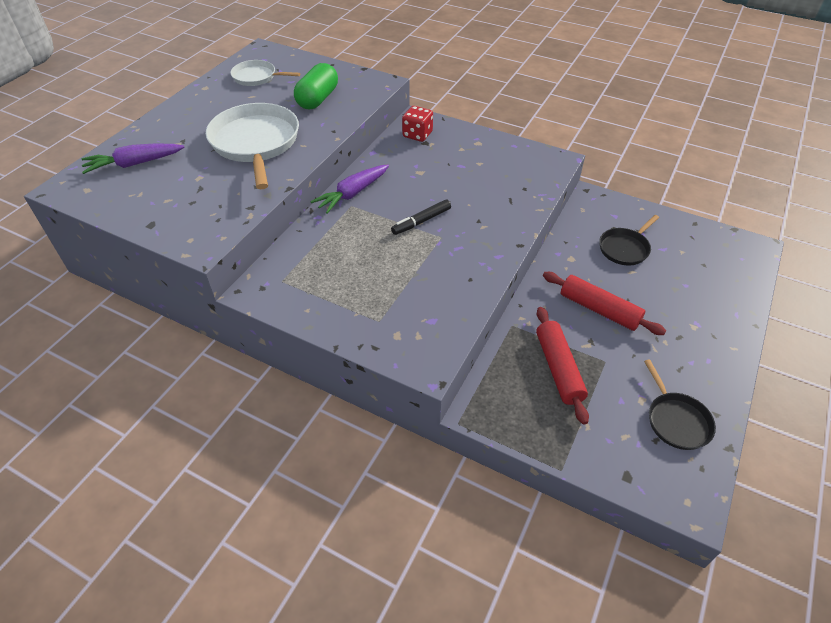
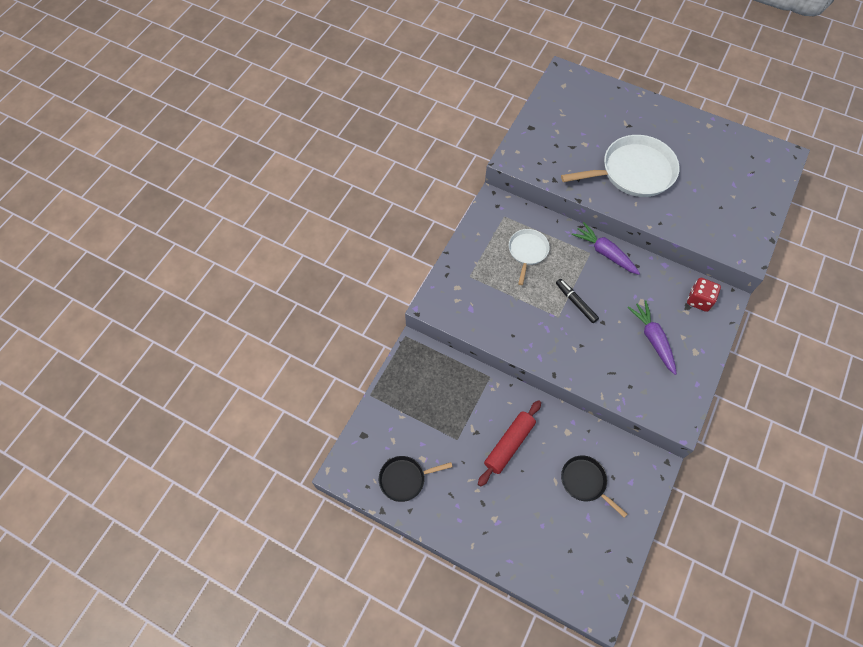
camera: 90 degrees right, 15 degrees up
purple carrot [82,144,184,174] -> purple carrot moved to [627,300,677,375]
white pan [230,60,300,86] -> white pan moved to [509,229,550,285]
green capsule [294,63,338,109] -> none
red rolling pin [536,307,589,425] -> none

